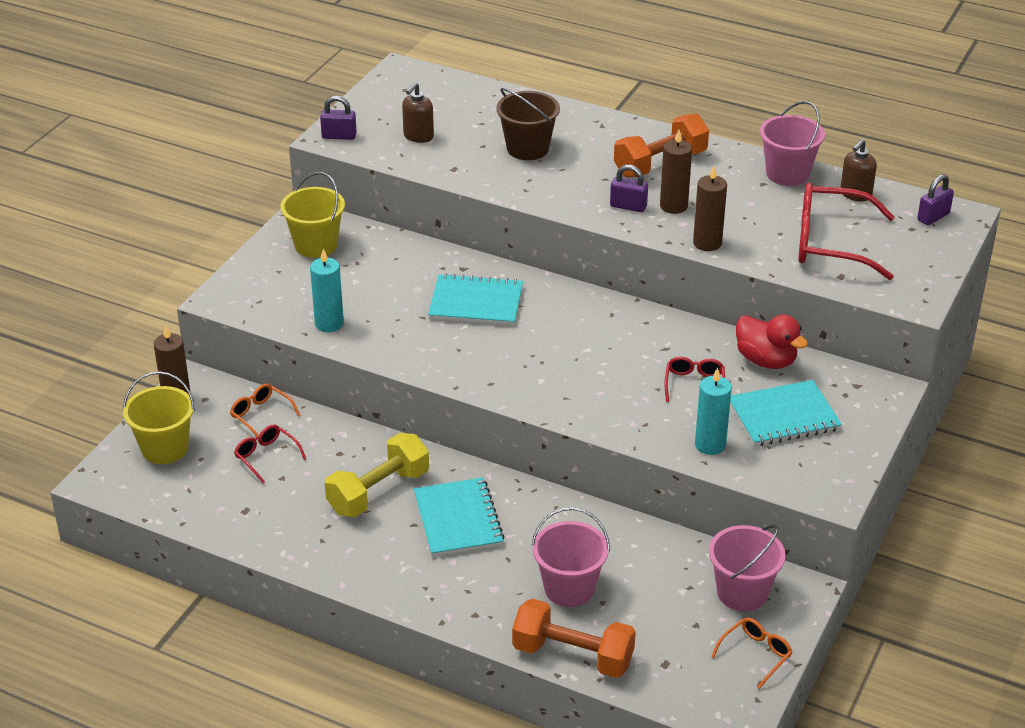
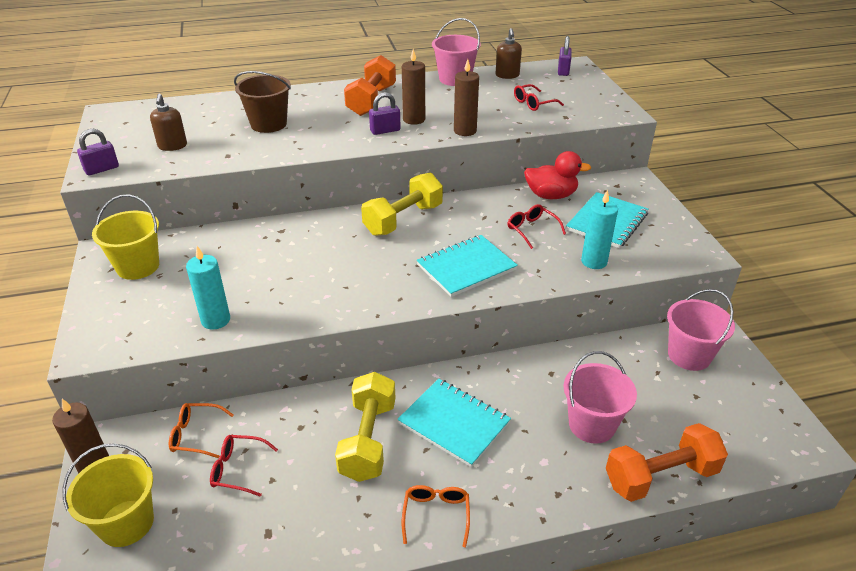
camera: 40 degrees left, 0 degrees up
turquoise notebook [428,273,523,326] -> turquoise notebook moved to [417,235,518,297]
orange glasses [711,618,793,689] -> orange glasses moved to [402,485,470,547]
red glasses [798,182,895,280] -> red glasses [514,84,564,111], size x0.49
none -> yellow dumbbell [361,173,443,236]

